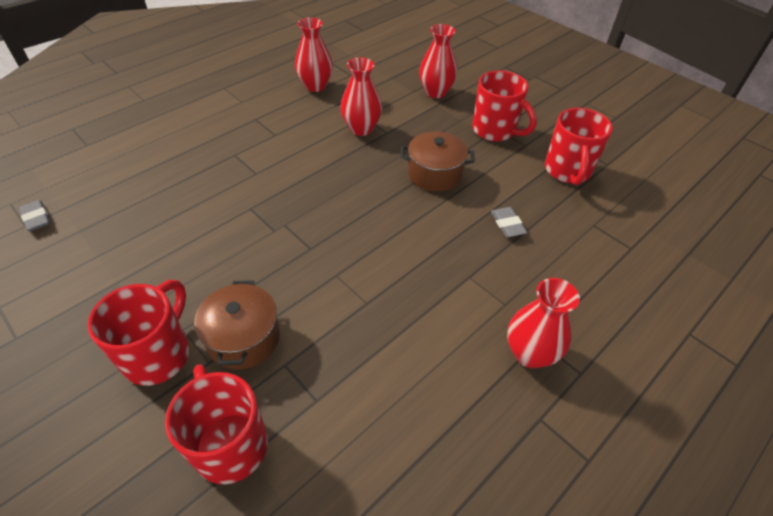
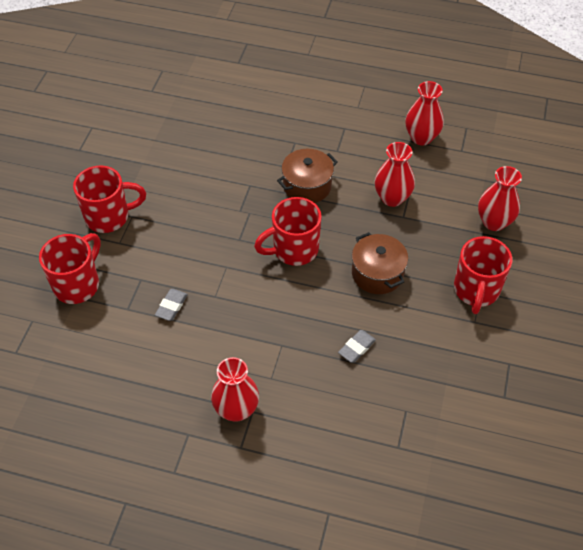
camera: 60 degrees right, 5 degrees up
grey eraser [19,200,50,231] -> grey eraser moved to [155,289,188,321]
brown pot [194,280,280,370] -> brown pot moved to [277,149,338,203]
red mug [545,108,613,185] -> red mug moved to [254,197,322,266]

